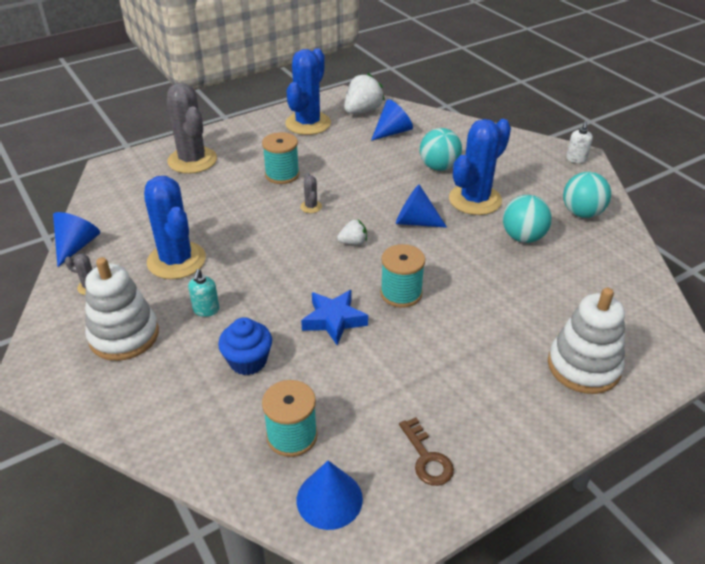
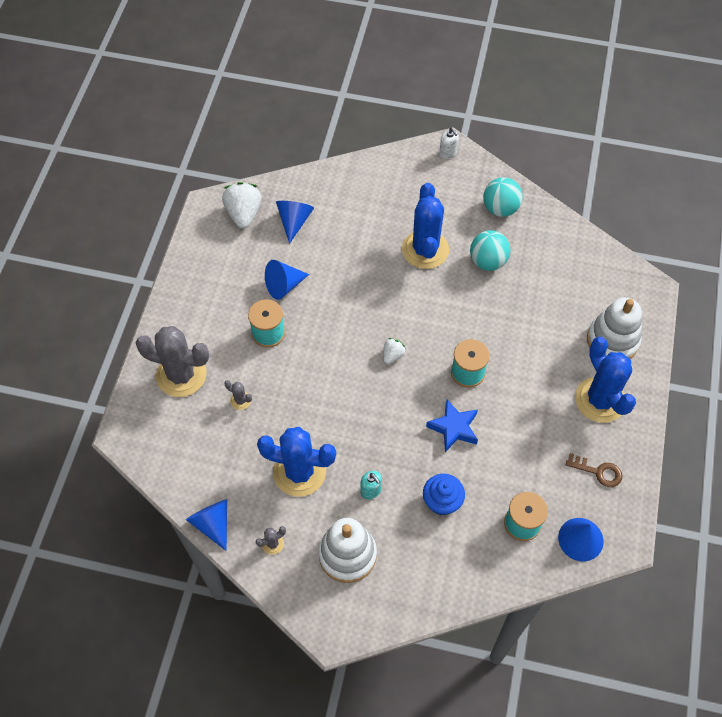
camera: 45 degrees left, 20 degrees up
blue cactus [285,48,331,135] -> blue cactus moved to [575,337,636,423]
grey cactus [300,173,322,213] -> grey cactus moved to [224,380,252,410]
blue cone [396,184,447,228] -> blue cone moved to [265,260,309,300]
turquoise ball [420,128,462,171] -> none

